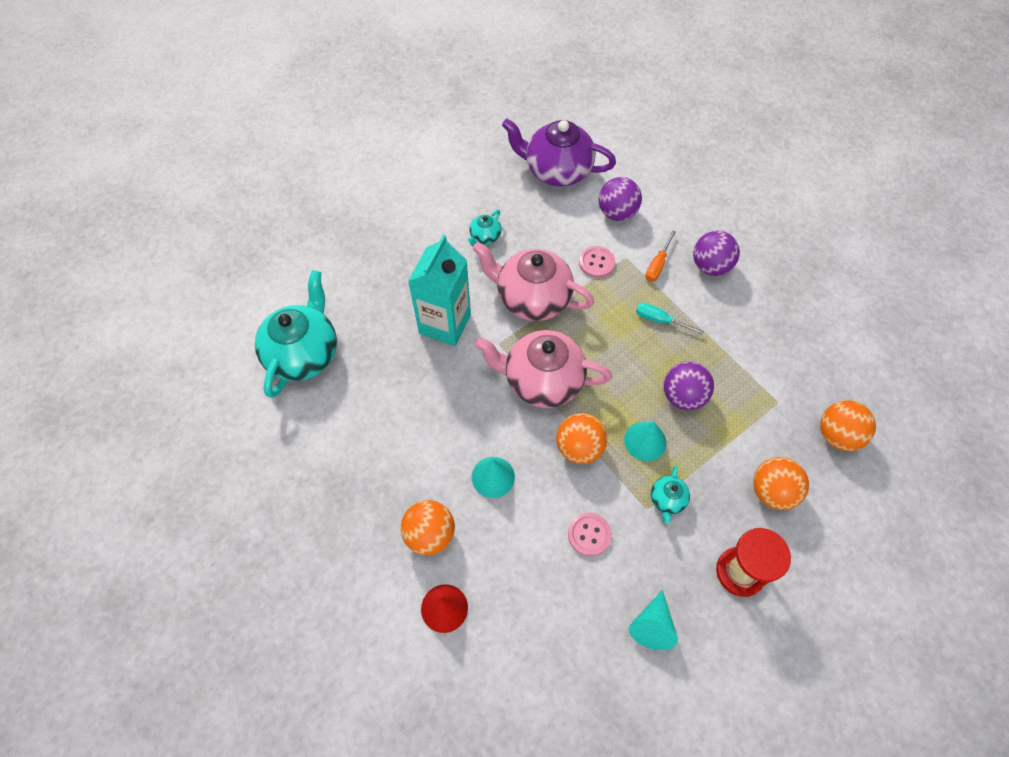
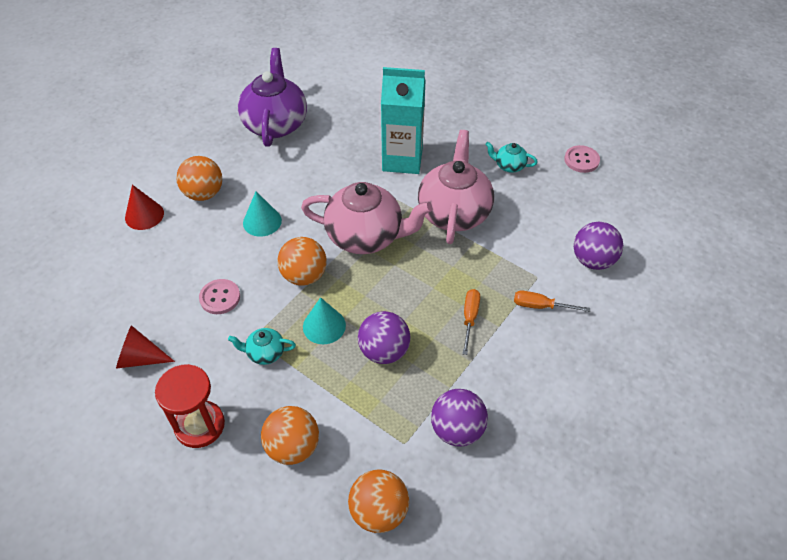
camera: 75 degrees right, 10 degrees down
turquoise teapot [255,270,337,398] -> none
pink teapot [474,330,612,408] -> pink teapot turned 105 degrees clockwise [301,182,432,254]
purple teapot [502,118,616,186] -> purple teapot moved to [238,48,307,147]
pink button [579,246,615,278] -> pink button moved to [564,145,600,173]
turquoise cone [629,590,678,650] -> red cone [116,325,175,369]
turquoise screwdriver [636,303,704,335] -> orange screwdriver [462,289,480,355]
purple ball [693,231,740,276] -> purple ball moved to [431,389,488,447]

